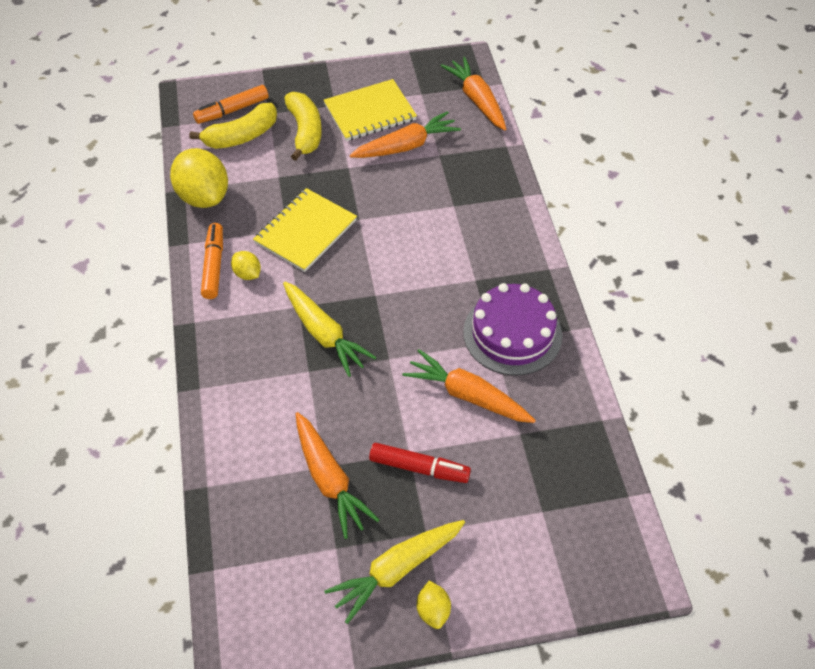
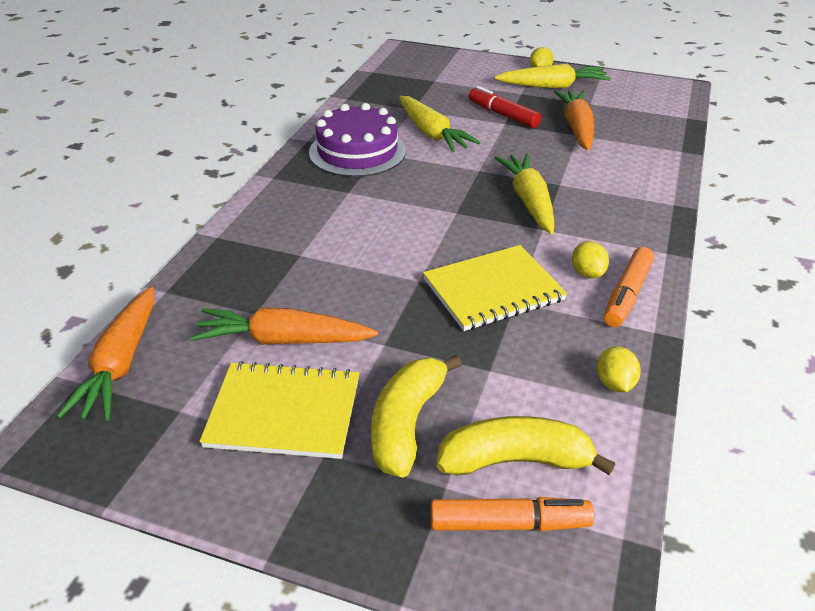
camera: 150 degrees left, 15 degrees down
yellow lemon [170,148,228,208] -> yellow lemon [597,346,641,392], size x0.48
orange carrot [402,349,536,423] -> yellow carrot [399,96,481,152]

